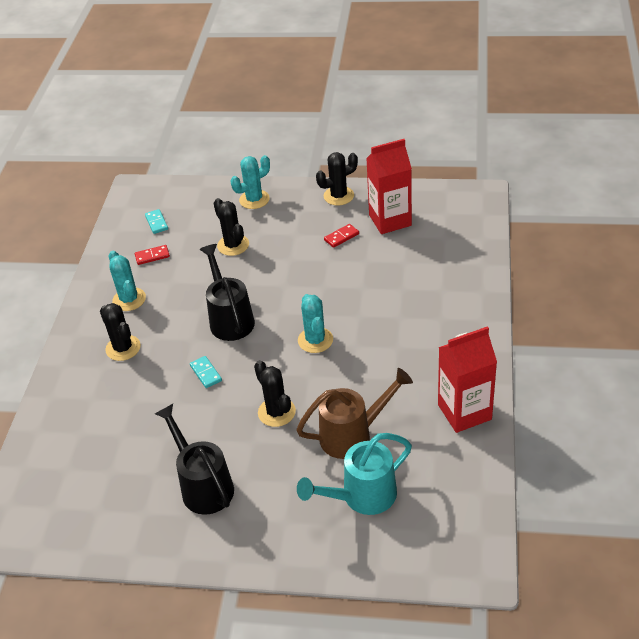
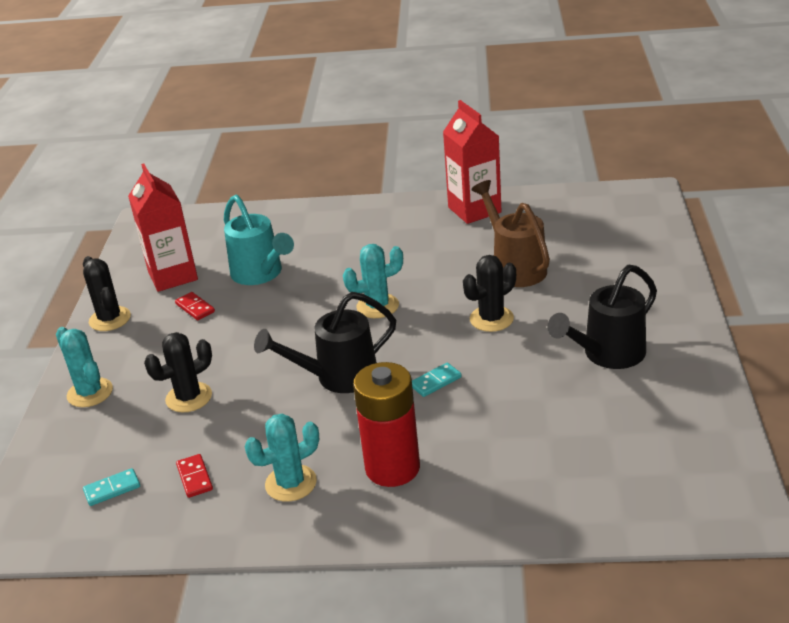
camera: 95 degrees left, 10 degrees down
black cactus [100,303,141,361] -> red battery [353,362,420,487]
turquoise watering can [297,433,412,515] -> turquoise watering can moved to [224,195,294,285]

